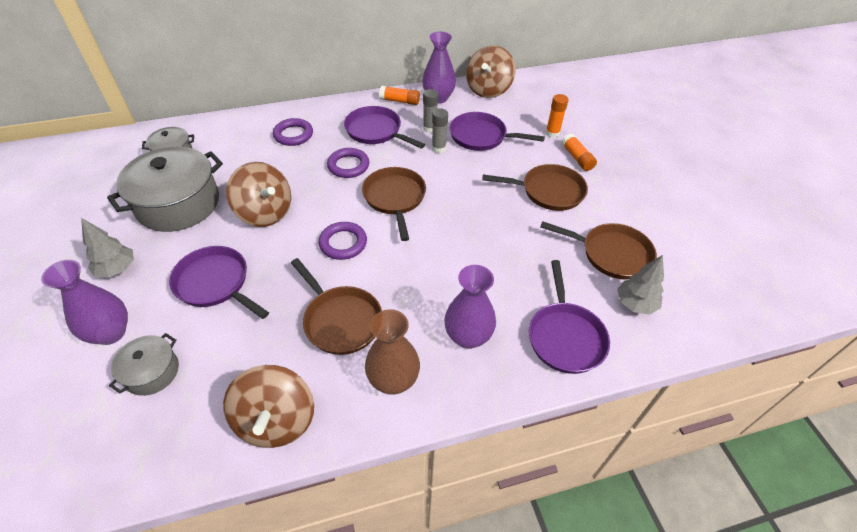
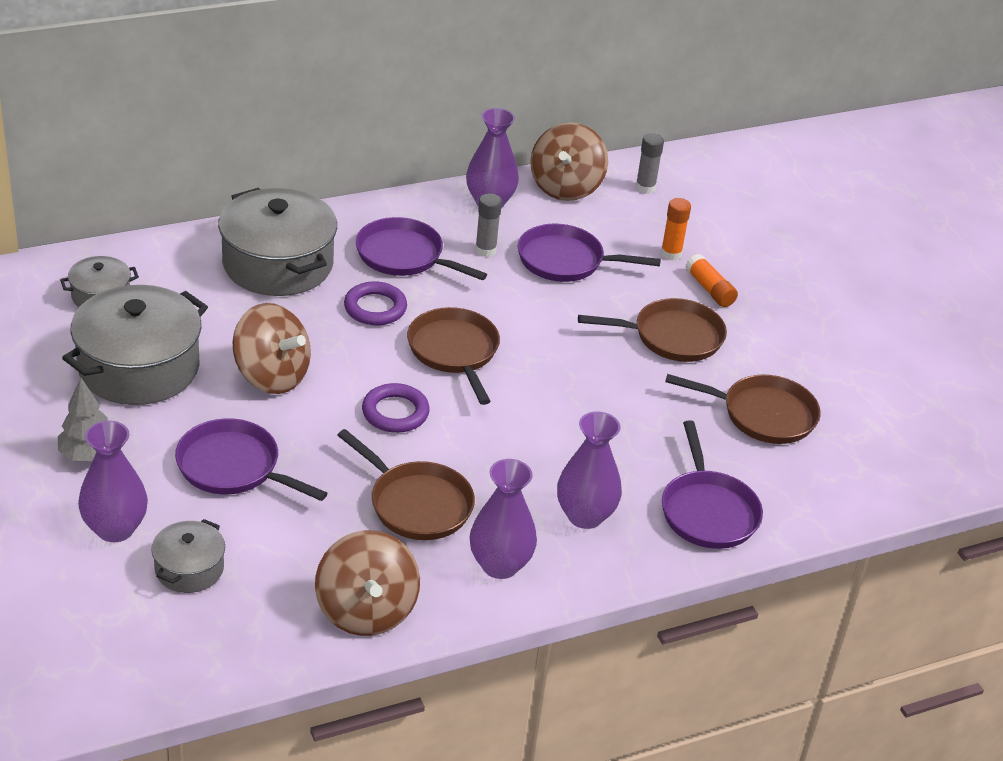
camera: 10 degrees left, 10 degrees down
purple ring [273,118,313,146] -> grey pot [218,188,337,296]
brown vase [365,309,420,395] -> purple vase [470,459,537,579]
orange glue stick [379,86,420,105] -> none
grey glue stick [432,108,448,153] -> grey glue stick moved to [636,133,664,194]
grey tree [617,255,664,315] -> none

